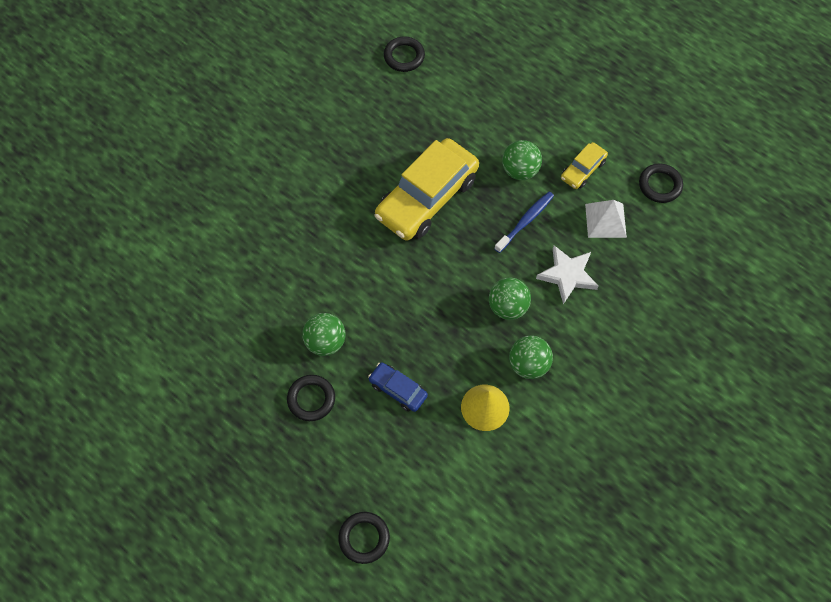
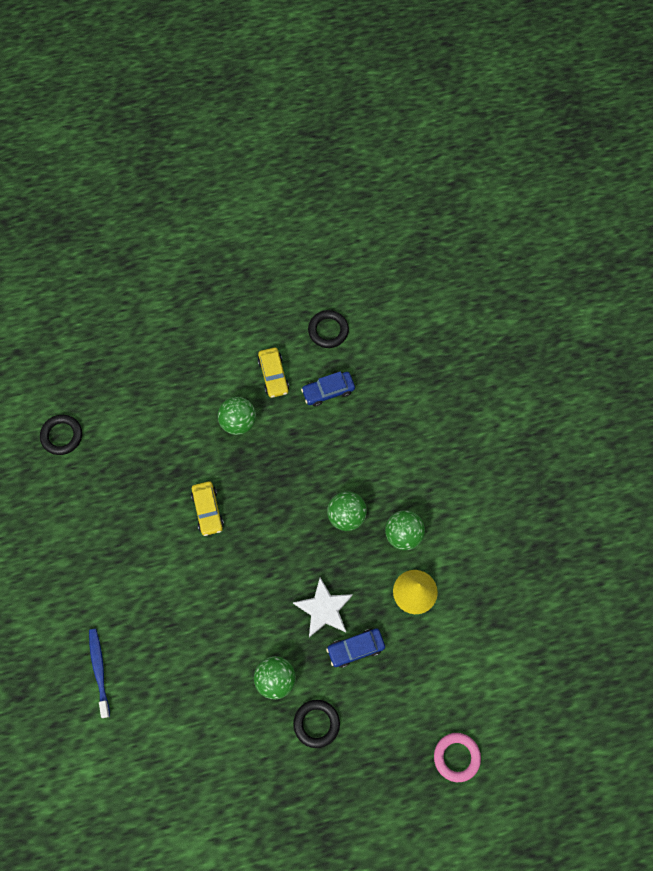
camera: 55 degrees left, 5 degrees up
black ring [338,512,390,564] -> pink ring [434,733,481,782]
yellow car [374,138,479,241] -> yellow car [191,481,224,536], size x0.47
blue toothbrush [494,192,554,253] -> blue toothbrush moved to [89,629,110,718]
white star [536,246,598,304] -> white star moved to [293,578,353,637]
white pyramid [585,200,627,238] -> blue car [301,371,355,407]

